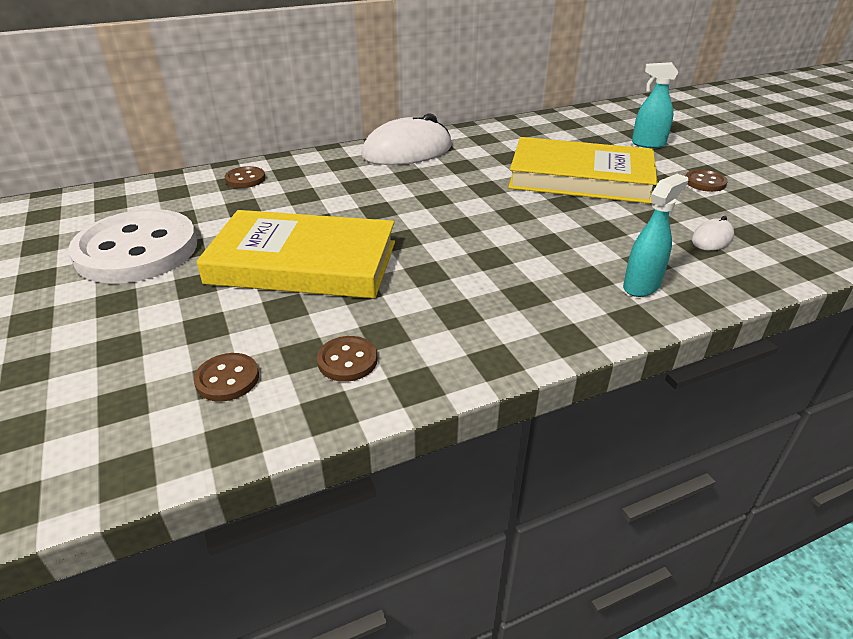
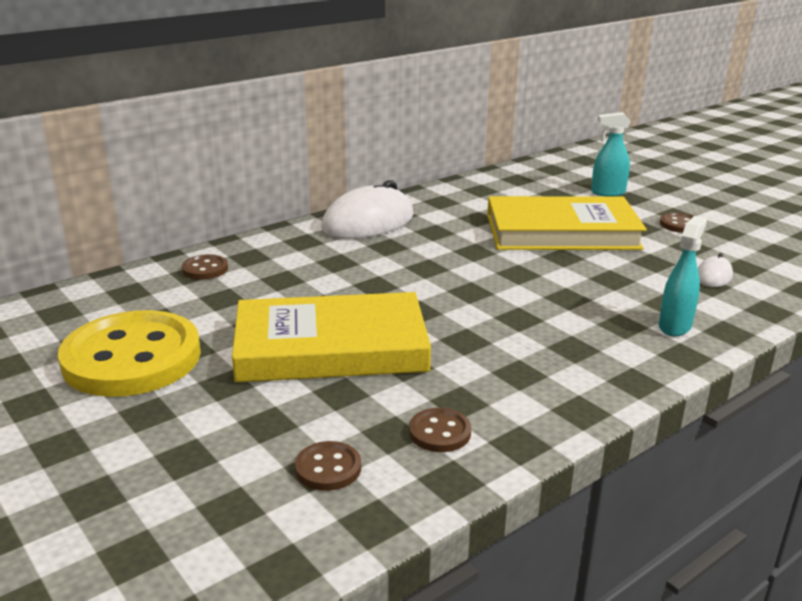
camera: 15 degrees left, 10 degrees down
white button [68,209,197,284] -> yellow button [58,310,201,397]

